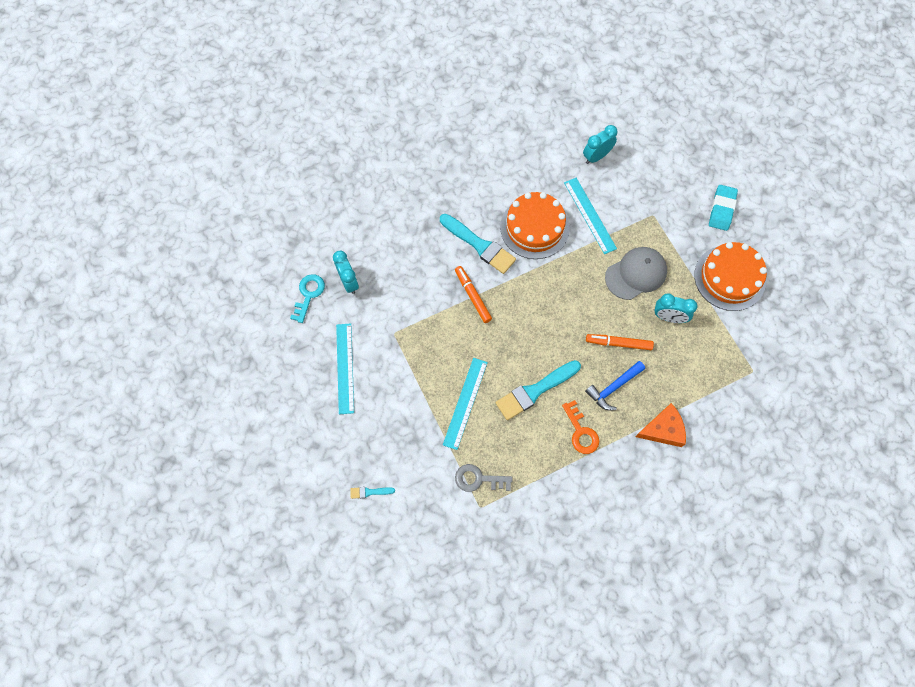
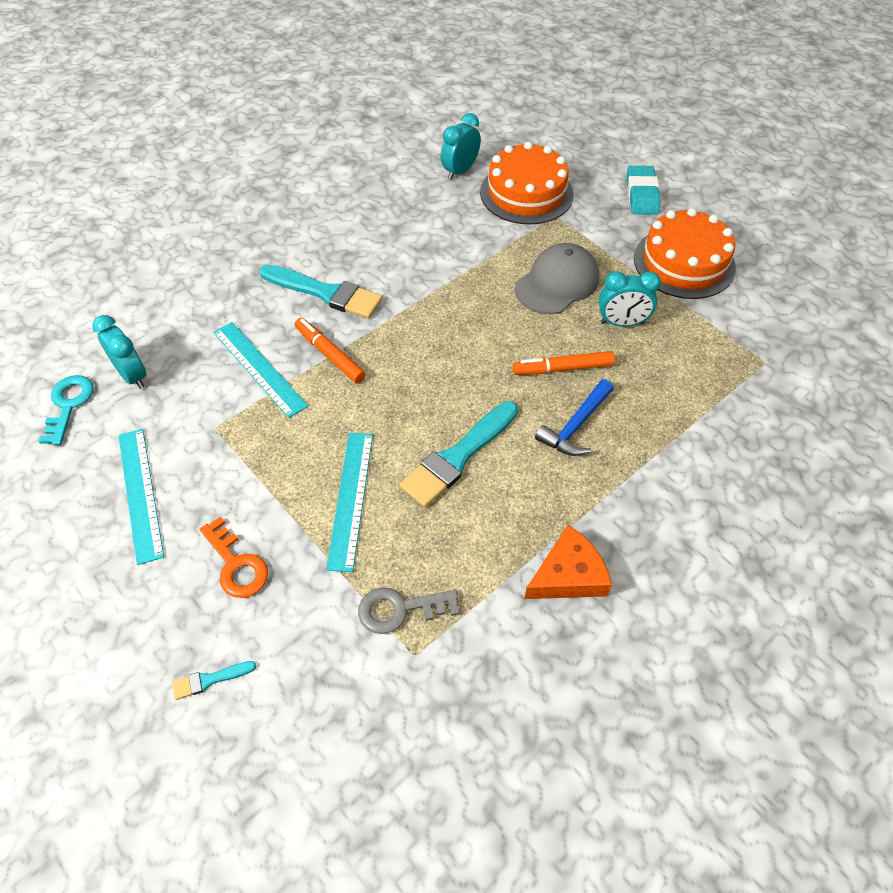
camera: 15 degrees left, 15 degrees down
orange cake [500,192,570,259] -> orange cake moved to [480,141,573,225]
orange key [562,400,599,454] -> orange key moved to [200,516,268,598]
turquoise ruler [564,178,617,254] -> turquoise ruler moved to [213,322,308,418]
orange cheese [635,403,686,447] -> orange cheese moved to [524,525,612,599]

